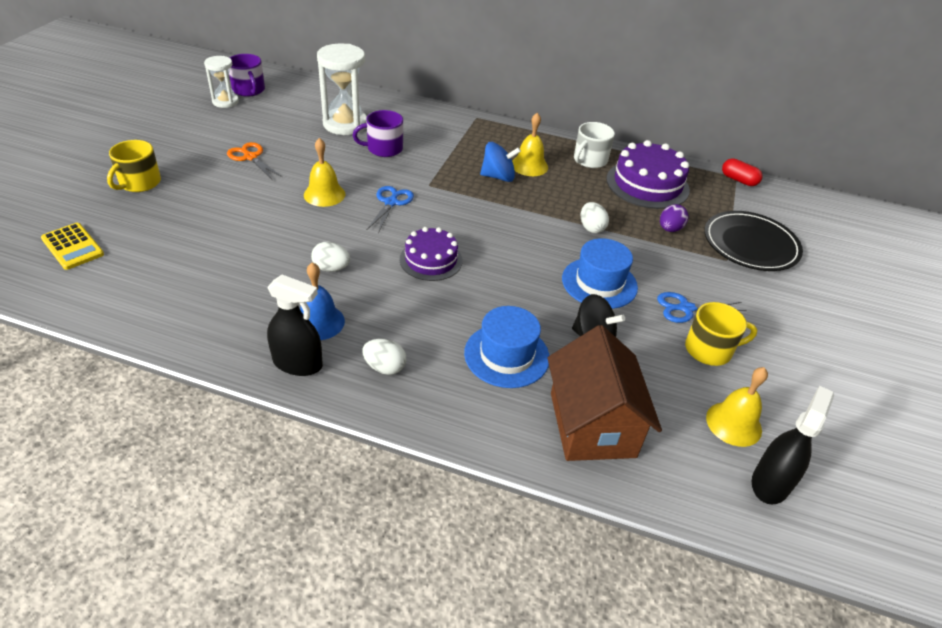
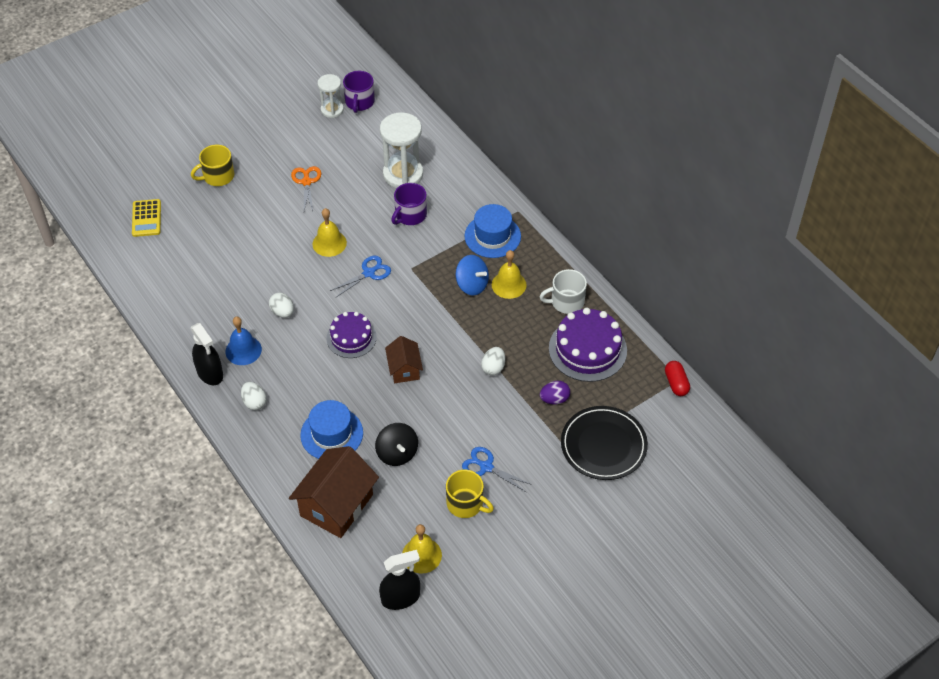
camera: 40 degrees right, 10 degrees up
purple mug [353,110,403,157] -> purple mug turned 75 degrees counterclockwise [391,183,427,225]
blue hat [562,238,638,309] -> blue hat moved to [464,204,521,258]
none -> brown house [385,336,423,383]

